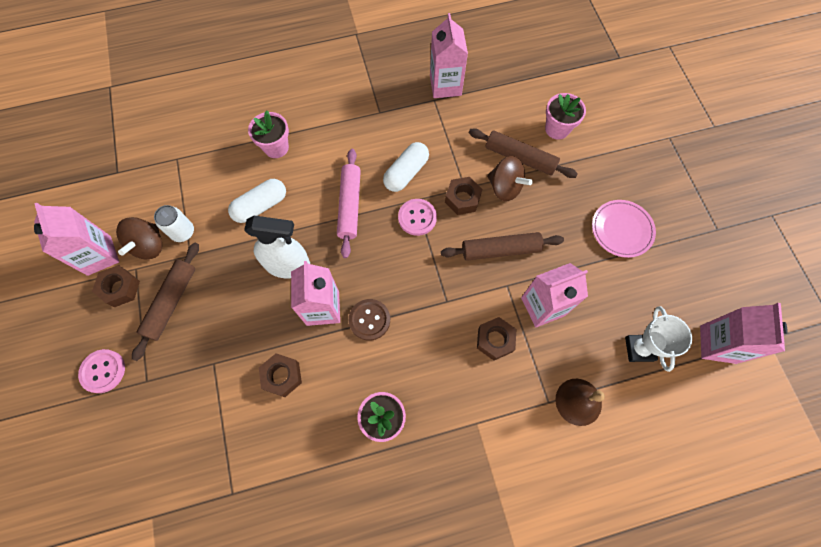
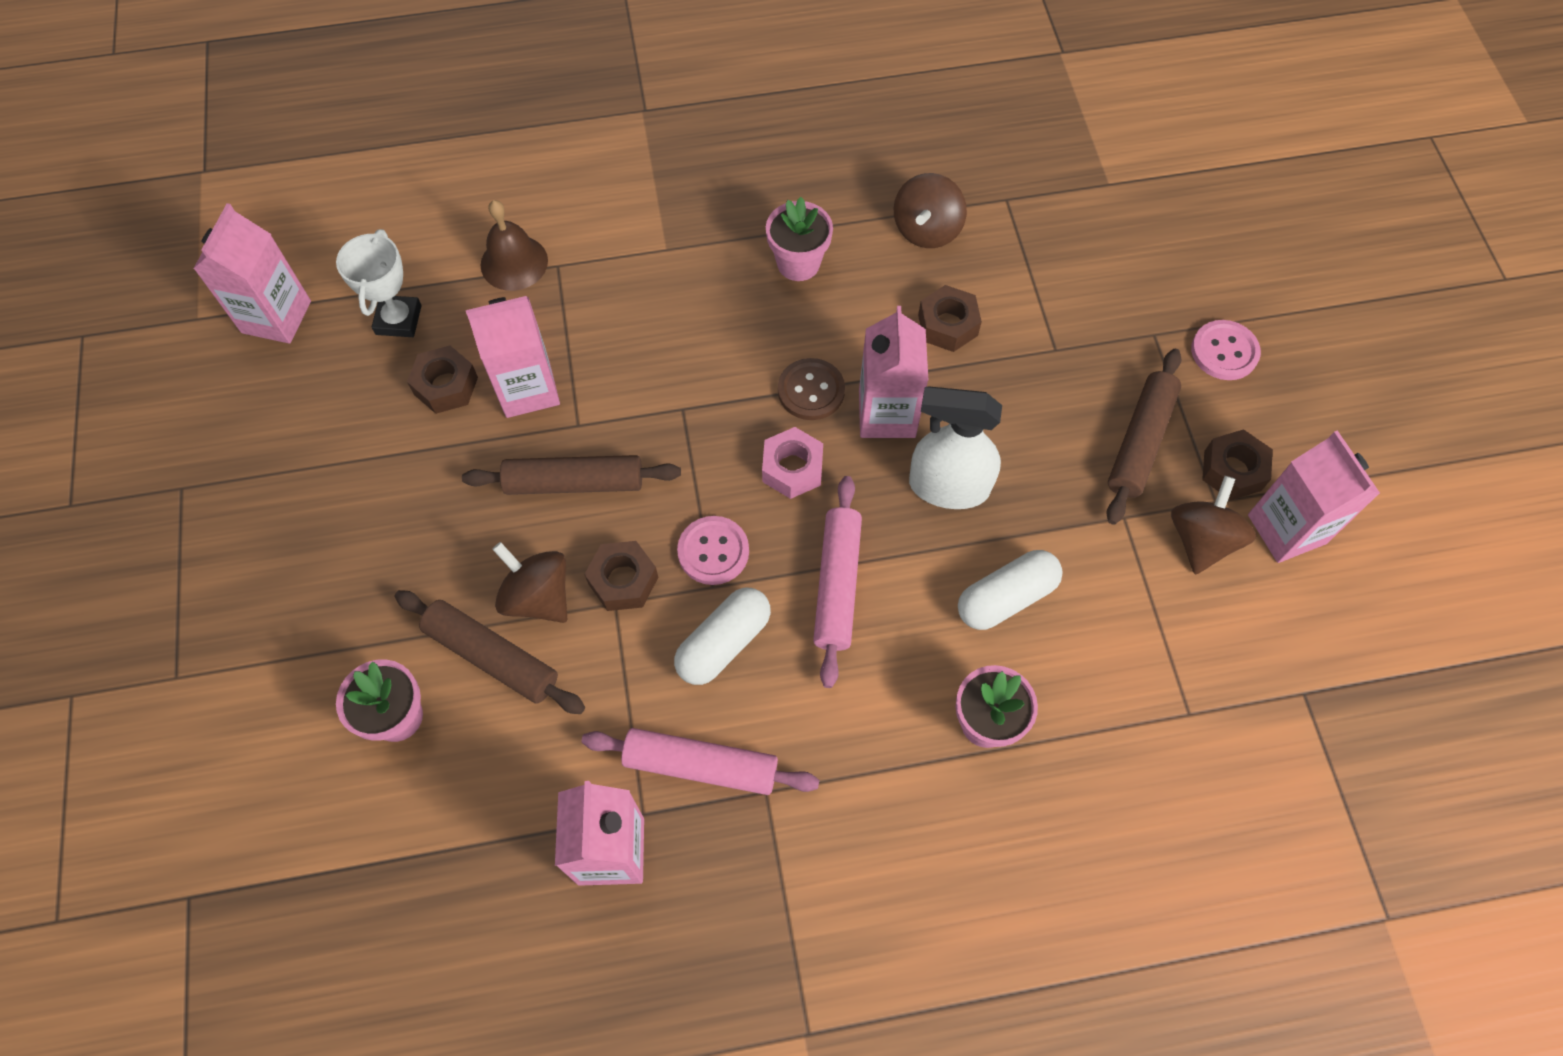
camera: 175 degrees left, 5 degrees down
white can [154,205,194,242] -> none
brown nut [477,317,516,360] -> brown nut moved to [407,345,478,414]
pink plate [592,200,656,258] -> none
none -> pink rolling pin [581,728,819,795]
none -> pink nut [762,427,823,499]
none -> brown spinning top [894,173,967,248]

